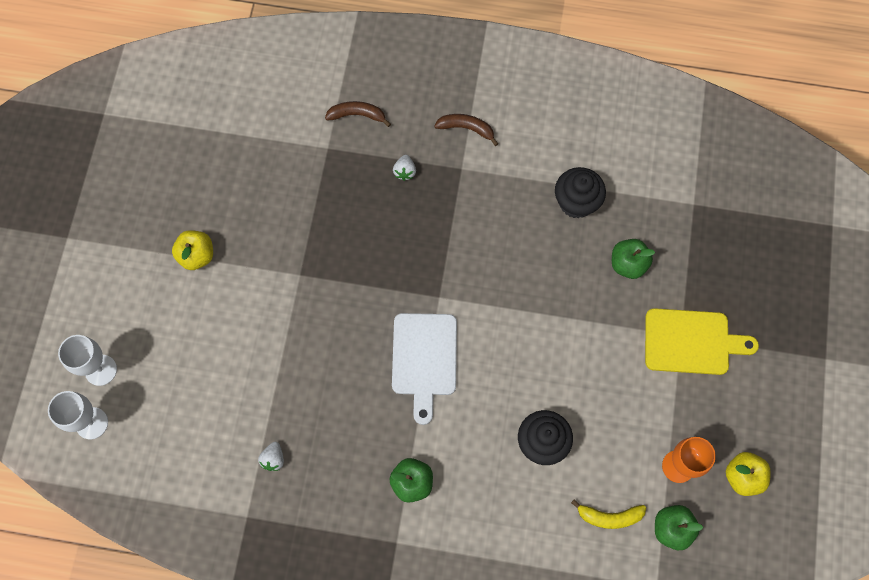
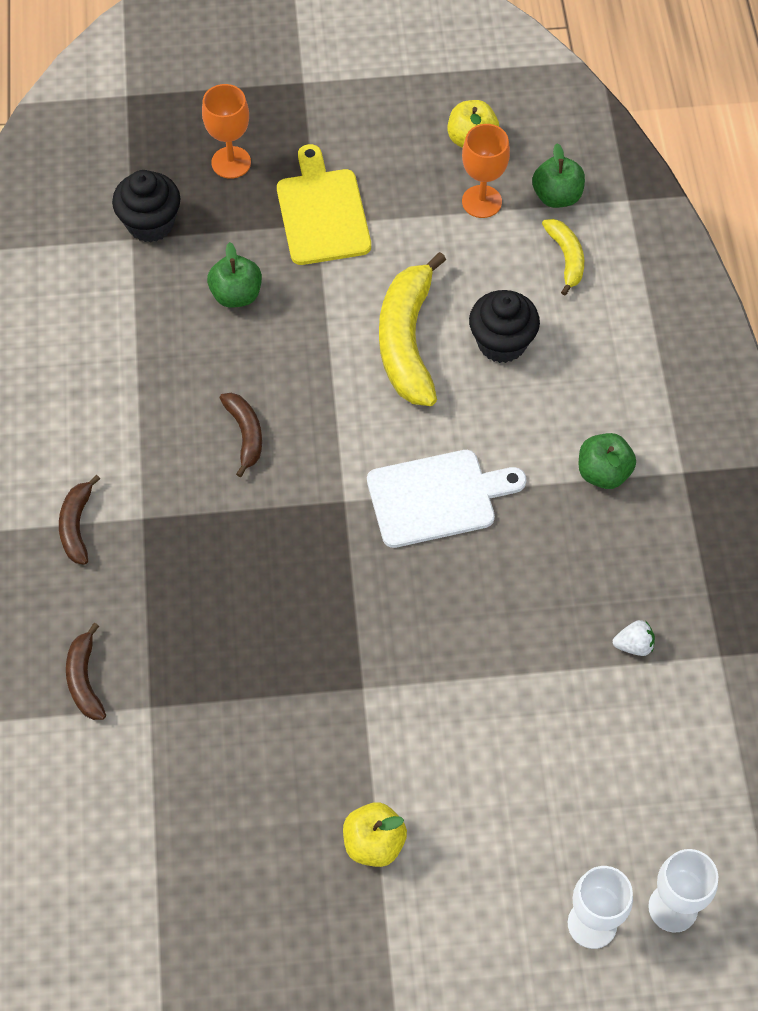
camera: 105 degrees left, 10 degrees down
white strawberry [393,155,416,181] -> none
black cupcake [555,167,606,218] -> black cupcake moved to [112,170,181,242]
none -> orange goblet [202,84,251,179]
none -> brown banana [220,393,262,477]
none -> yellow banana [379,252,446,406]

